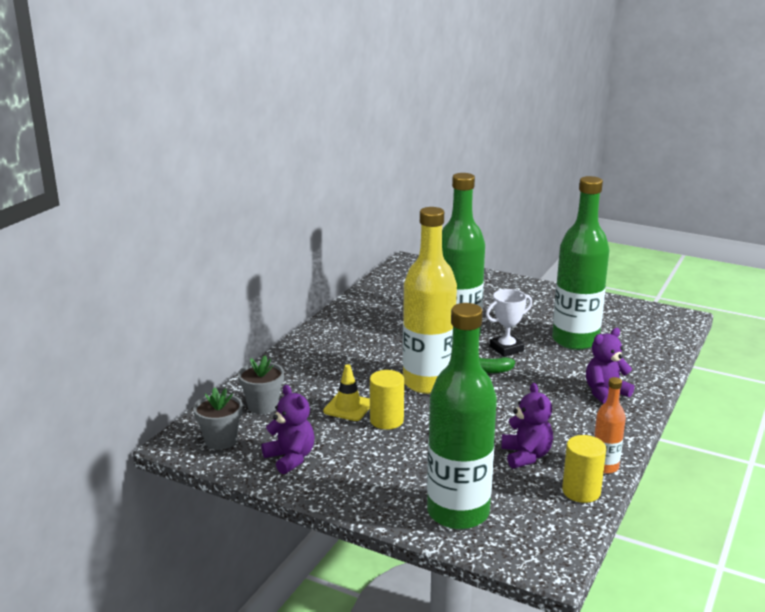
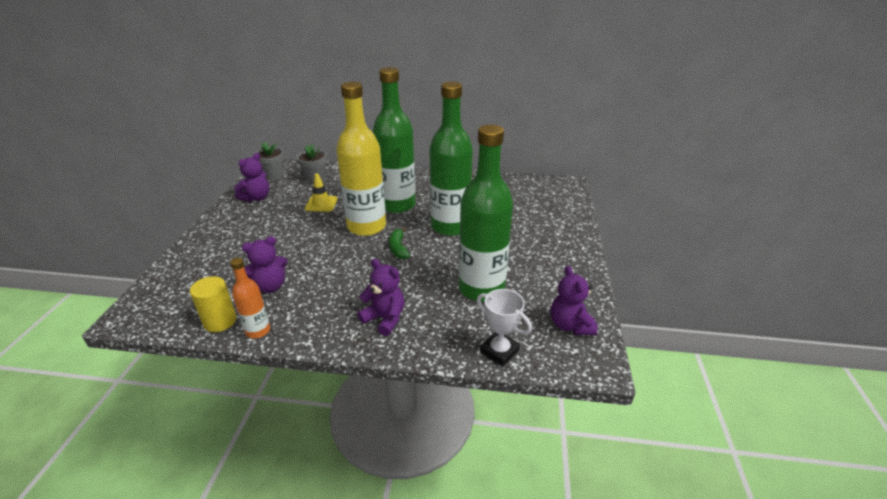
camera: 70 degrees right, 10 degrees up
yellow cylinder [370,370,404,430] -> none
green bottle [427,303,497,529] -> green bottle moved to [373,67,416,213]
white trophy [486,289,532,357] -> white trophy moved to [477,289,532,366]
none -> purple teddy bear [551,266,598,335]

